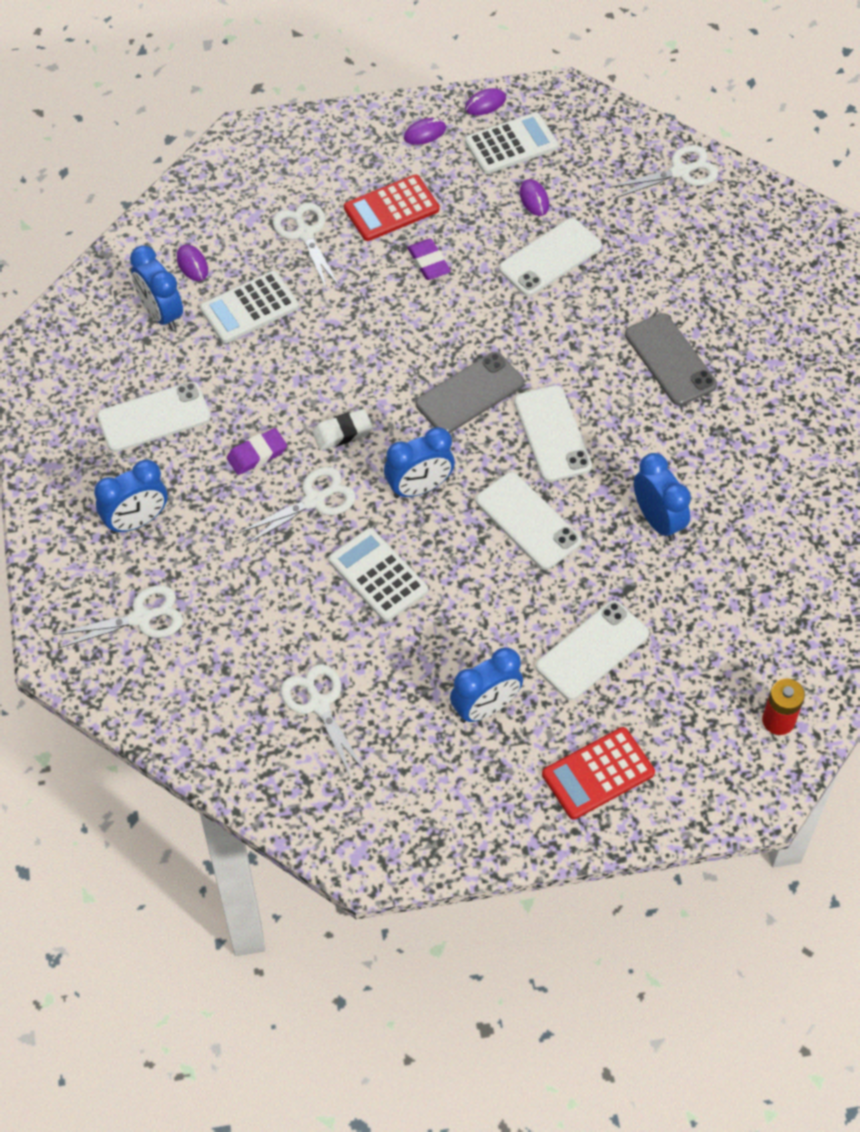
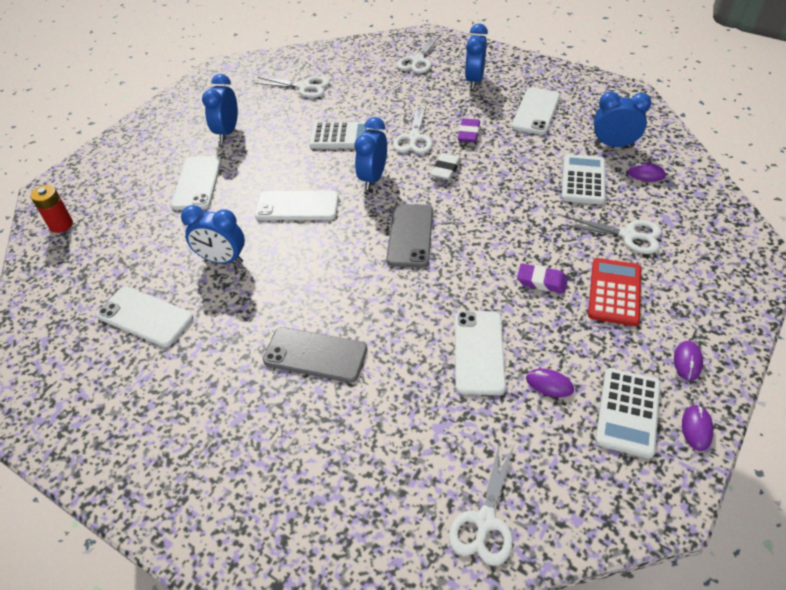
camera: 135 degrees right, 10 degrees down
white phone [514,385,592,482] -> white phone moved to [97,287,193,347]
red calculator [542,727,655,819] -> none

